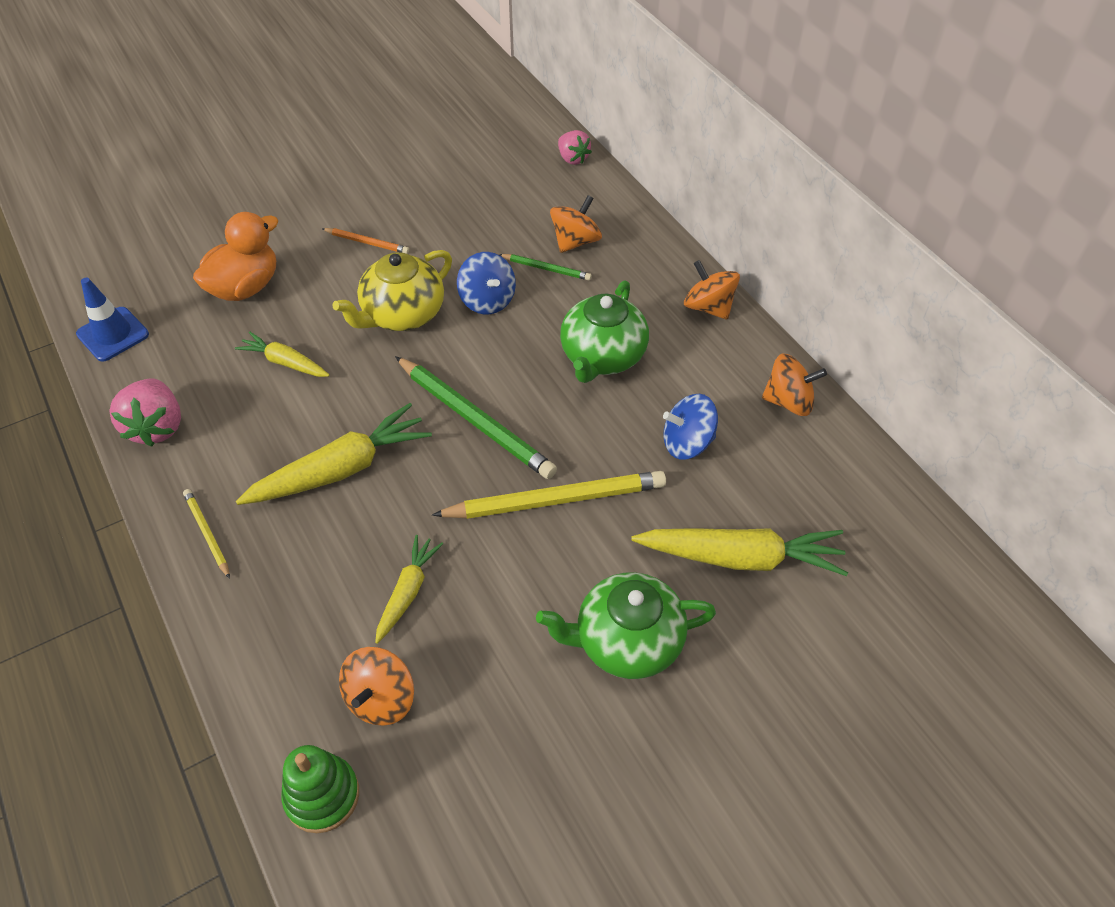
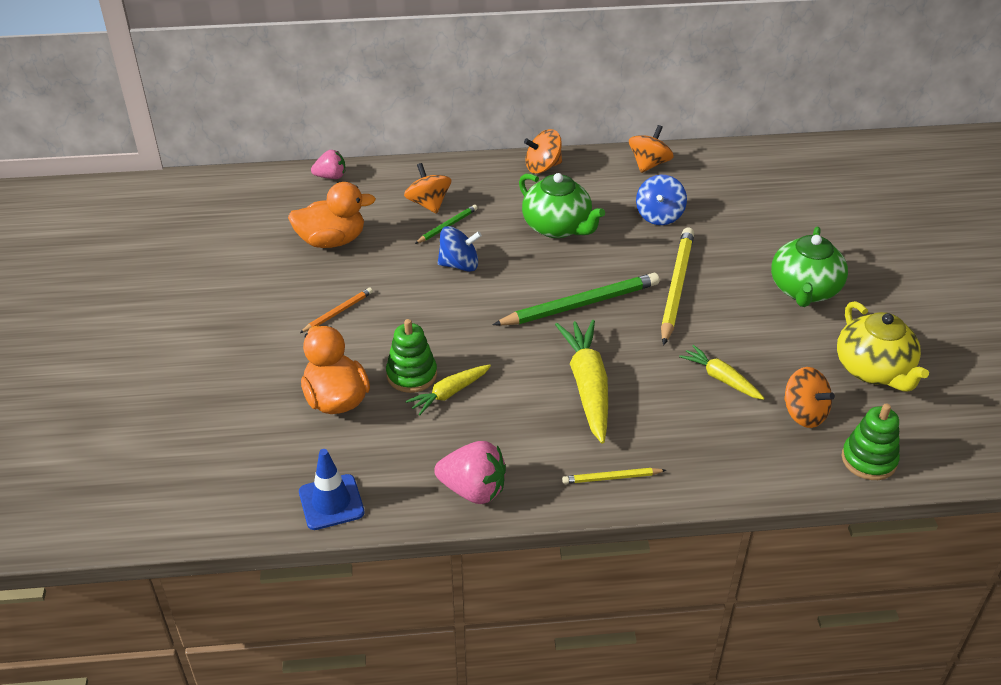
camera: 65 degrees left, 10 degrees down
yellow teapot [332,250,452,331] -> yellow teapot moved to [837,301,929,392]
yellow carrot [631,528,848,576] -> none
none -> orange duck [288,182,376,248]
none -> green stacking toy [386,319,437,393]

